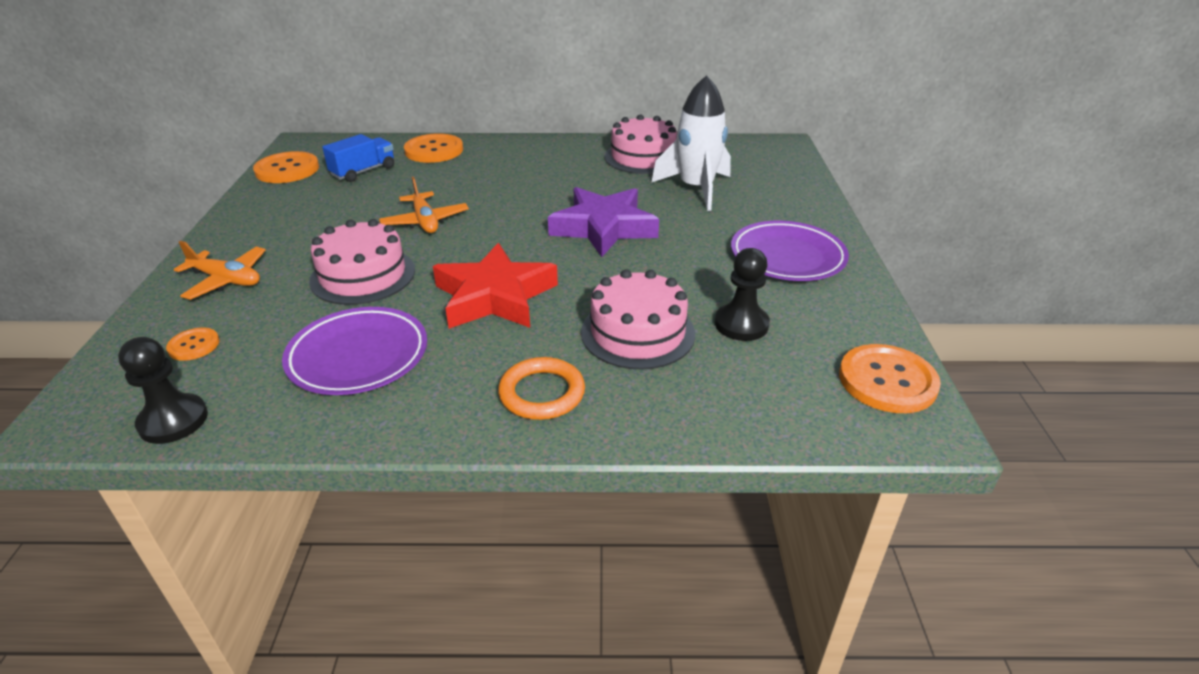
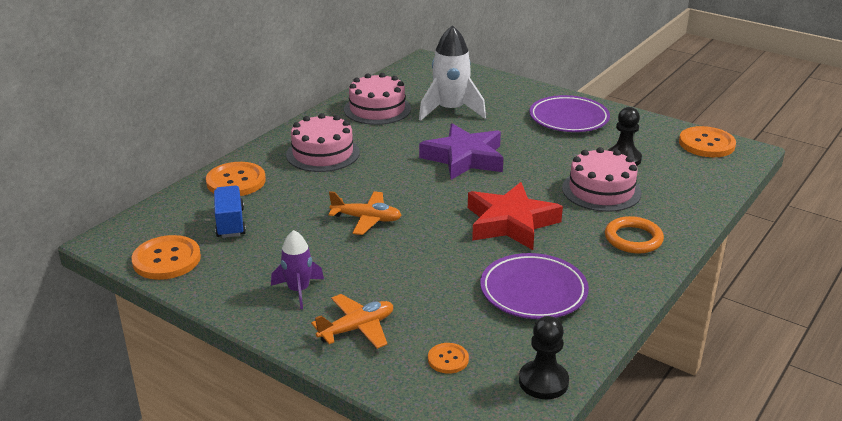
camera: 55 degrees left, 5 degrees down
pink cake [309,219,415,305] -> pink cake moved to [286,113,360,172]
none -> purple rocket [271,230,324,309]

